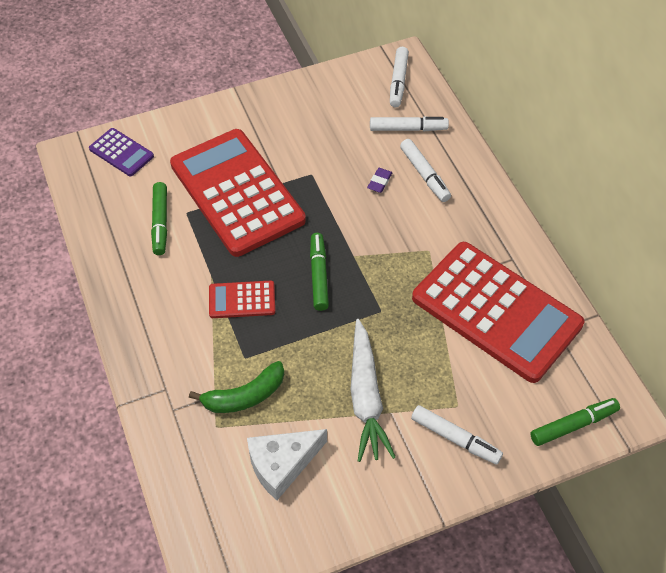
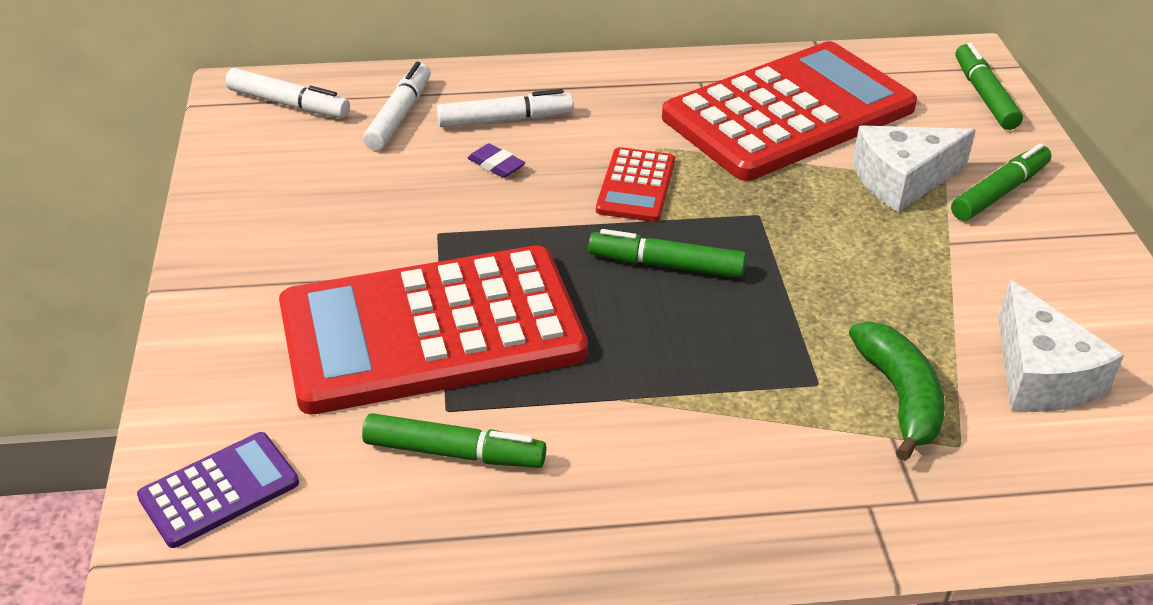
camera: 75 degrees left, 15 degrees down
red calculator [209,280,275,318] -> red calculator moved to [596,147,675,222]
white carrot [351,319,396,462] -> none
white marker [411,405,503,465] -> green marker [951,143,1051,221]
none -> white cheese [852,126,976,212]

